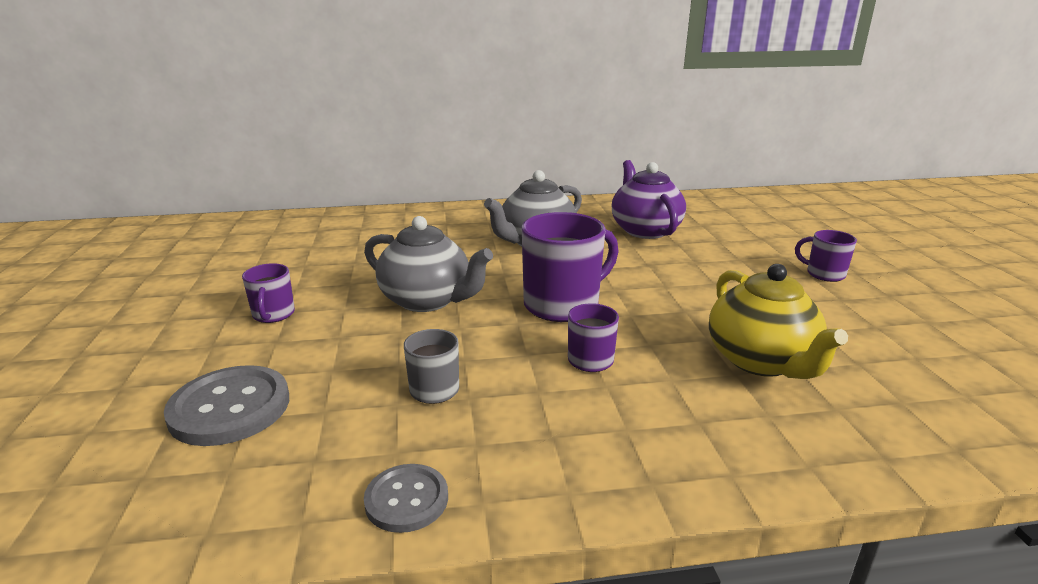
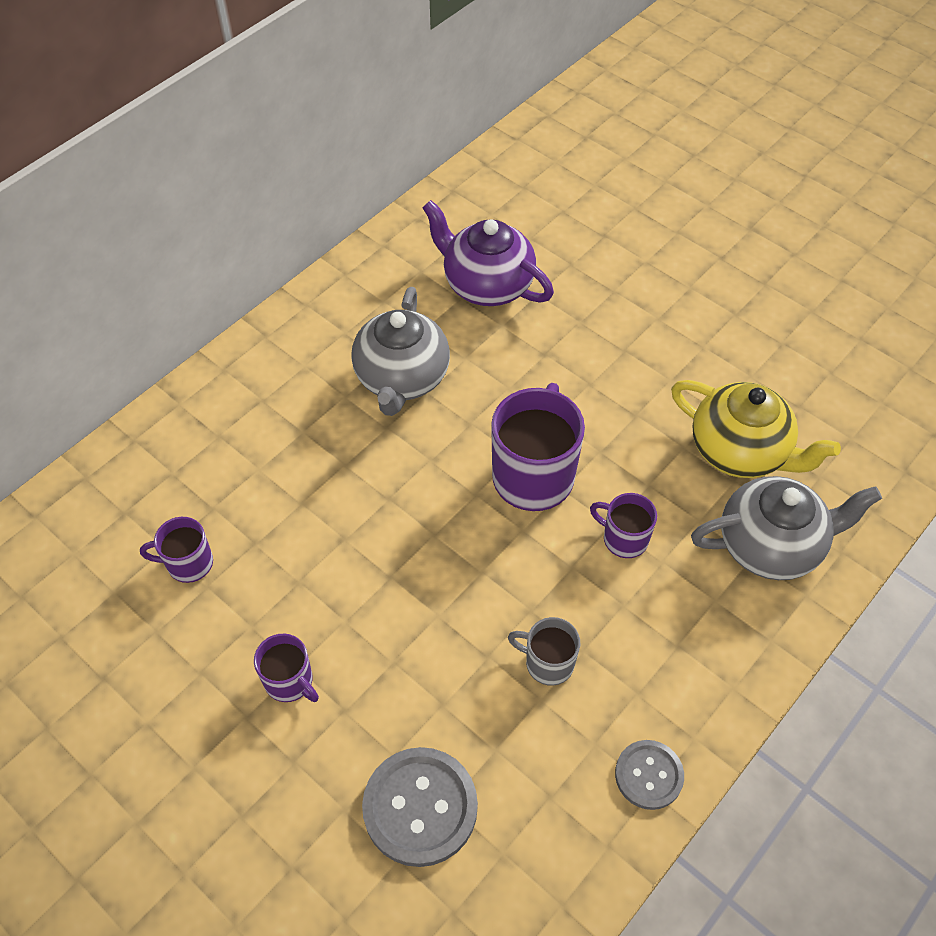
camera: 40 degrees left, 30 degrees up
grey teapot [364,216,493,312] -> grey teapot moved to [691,476,882,580]
purple mug [795,230,857,282] -> purple mug moved to [140,517,213,583]

